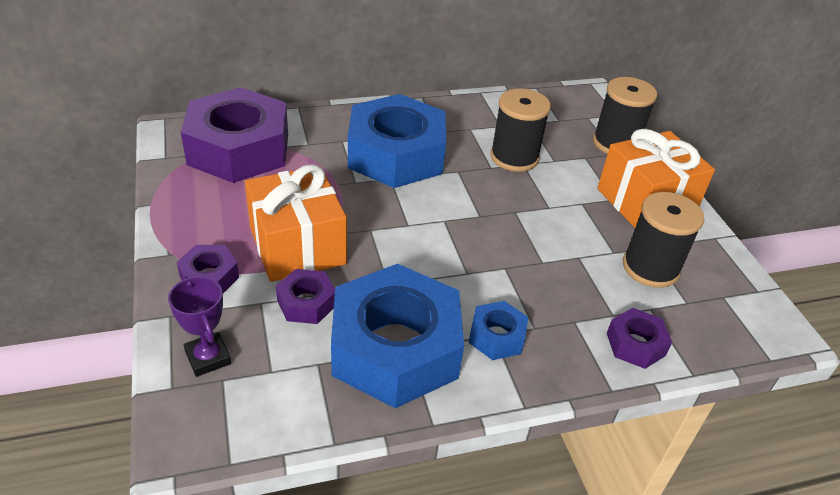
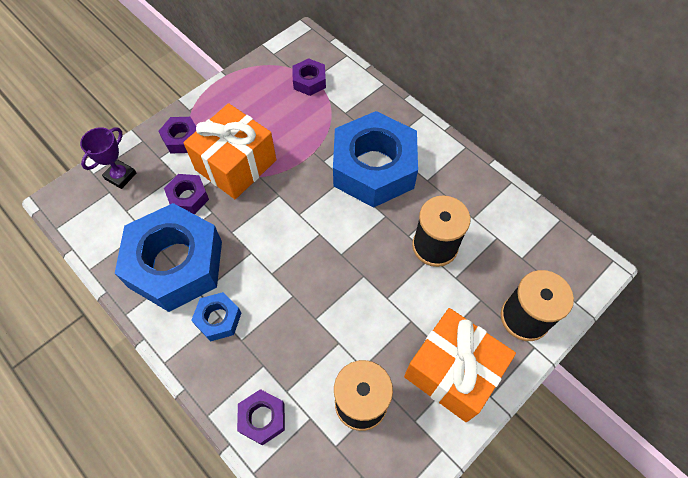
camera: 65 degrees right, 20 degrees up
purple nut [181,87,288,183] -> purple nut [292,58,326,96], size x0.44

